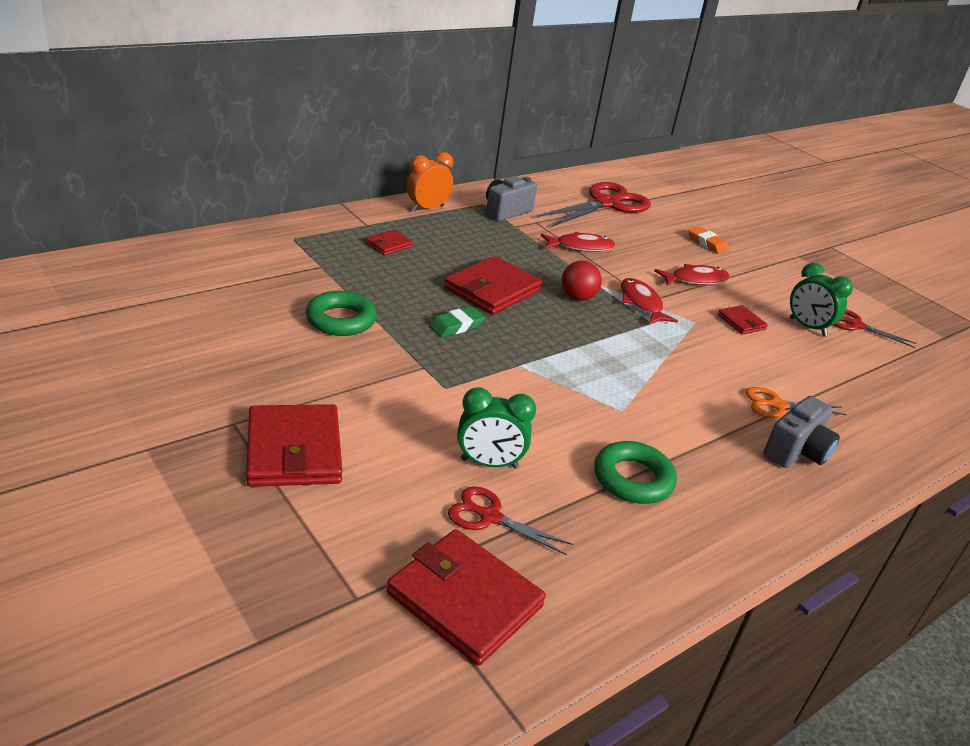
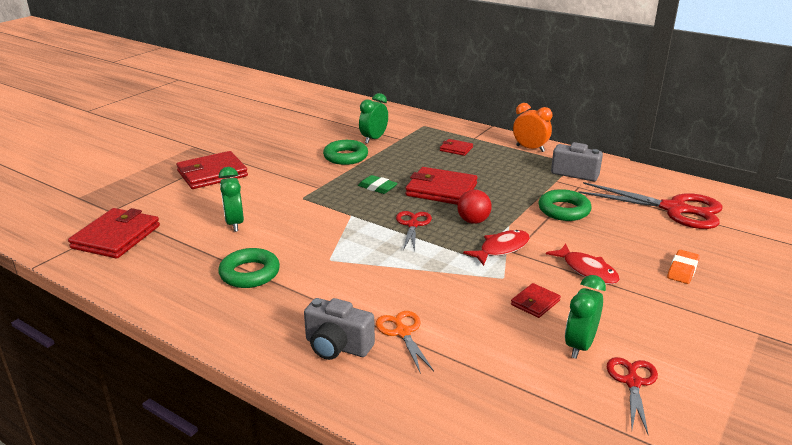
camera: 75 degrees right, 5 degrees down
red scissors [448,486,573,556] -> red scissors moved to [396,211,432,252]
red fish [541,232,615,252] -> green ring [538,189,592,221]
none -> green clock [359,93,388,144]

